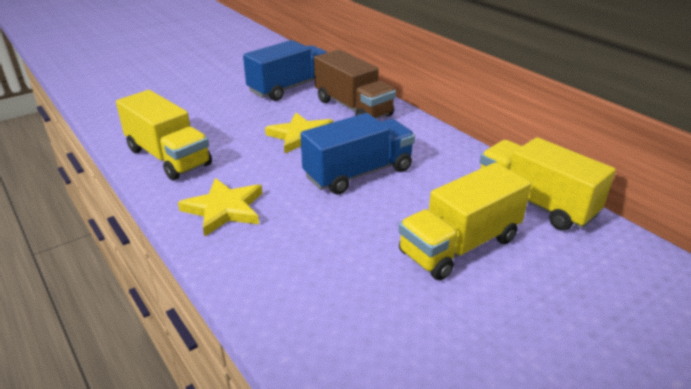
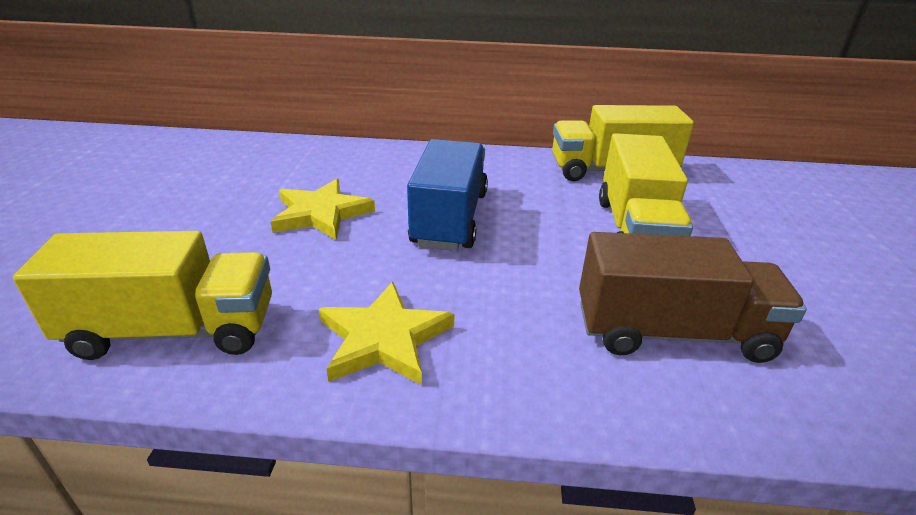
camera: 50 degrees left, 0 degrees up
blue truck [243,40,328,101] -> none
brown truck [314,50,396,119] -> brown truck moved to [579,232,807,363]

